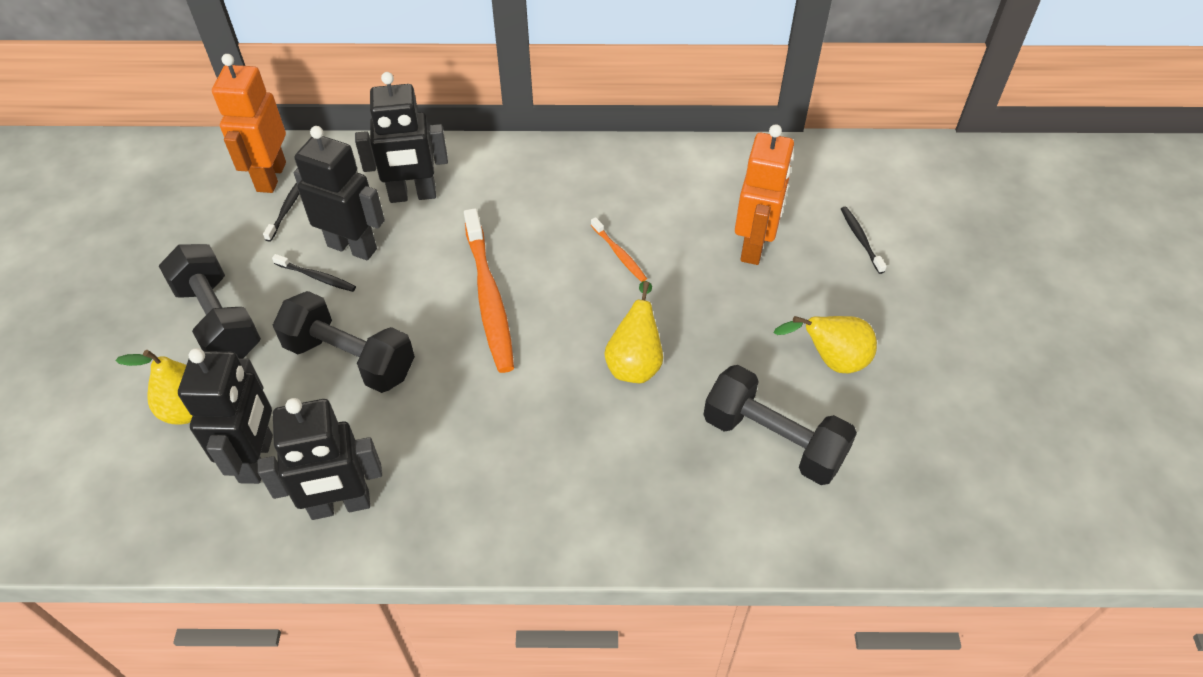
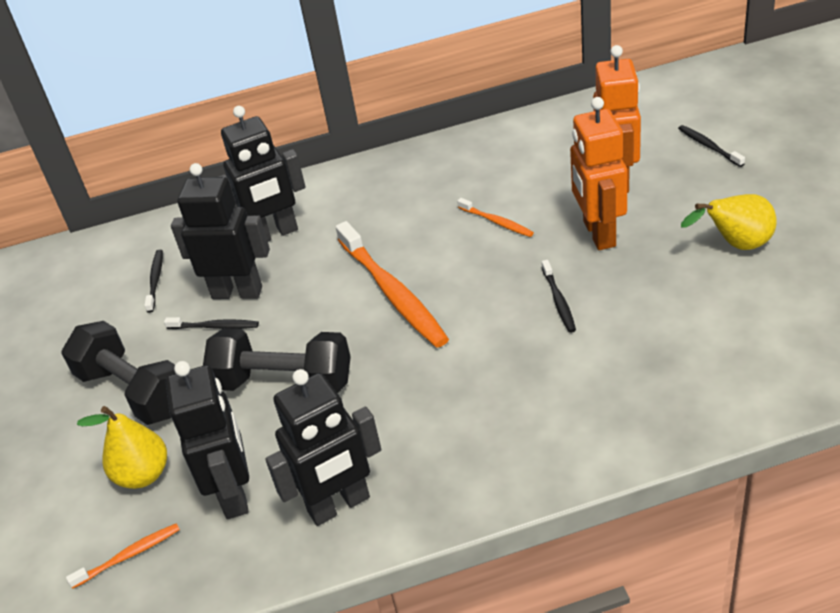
camera: 10 degrees left, 10 degrees down
orange robot [212,54,286,193] -> orange robot moved to [570,97,627,250]
yellow pear [604,281,663,383] -> black toothbrush [542,260,576,333]
black dumbbell [703,365,857,485] -> none
none -> orange toothbrush [66,523,180,589]

